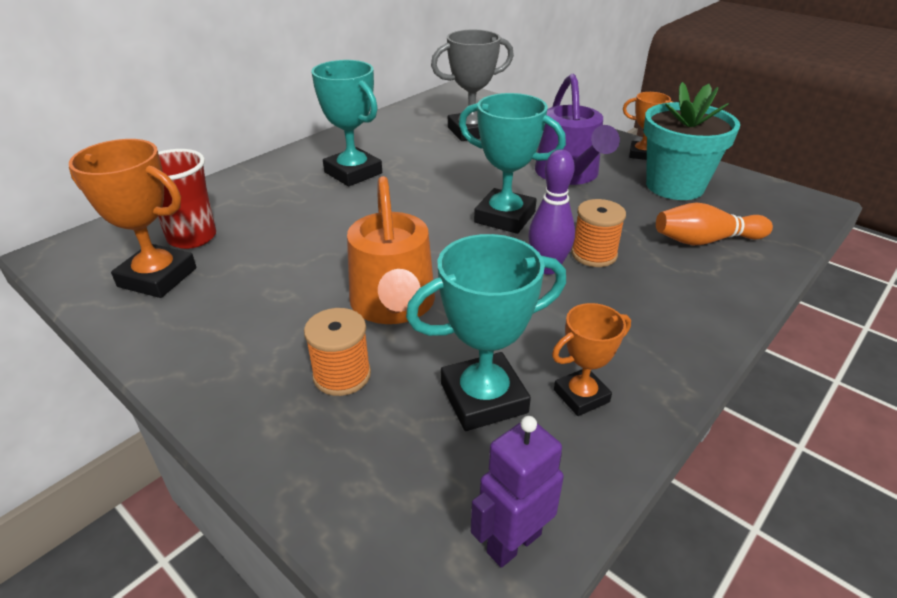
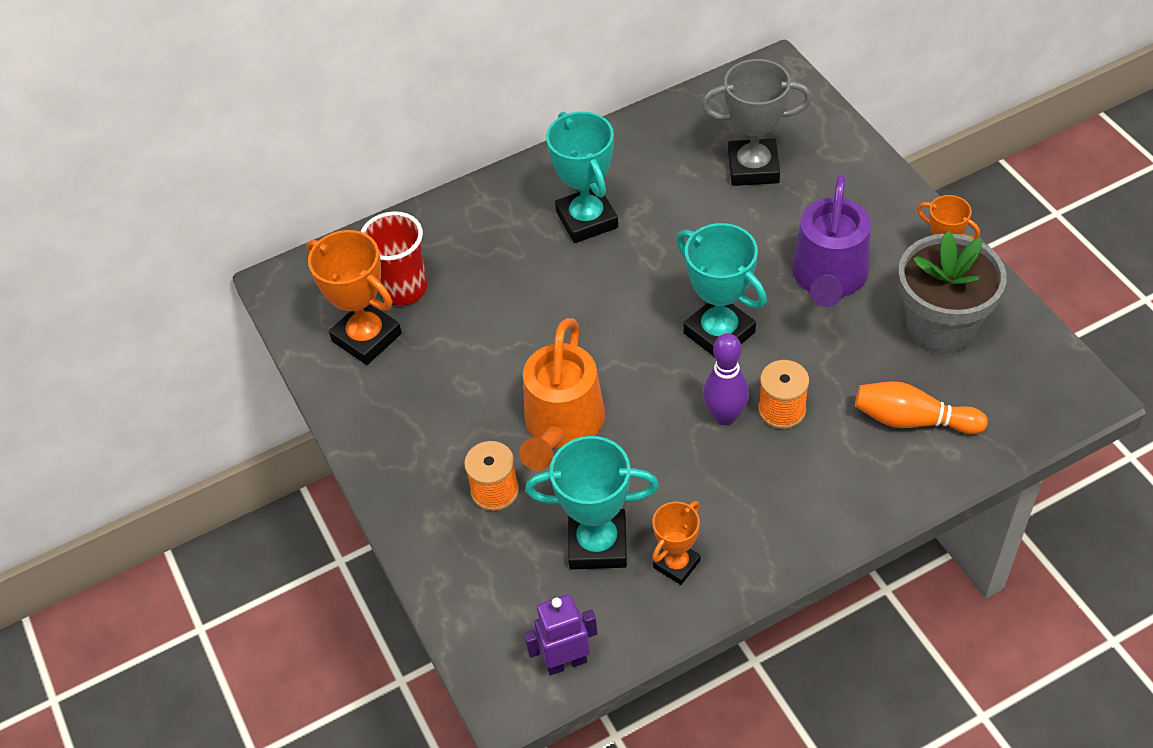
camera: 25 degrees right, 15 degrees up
orange trophy [552,303,631,416] -> orange trophy turned 45 degrees counterclockwise [652,501,700,585]
turquoise flower pot [644,82,740,200] -> grey flower pot [898,231,1007,354]

